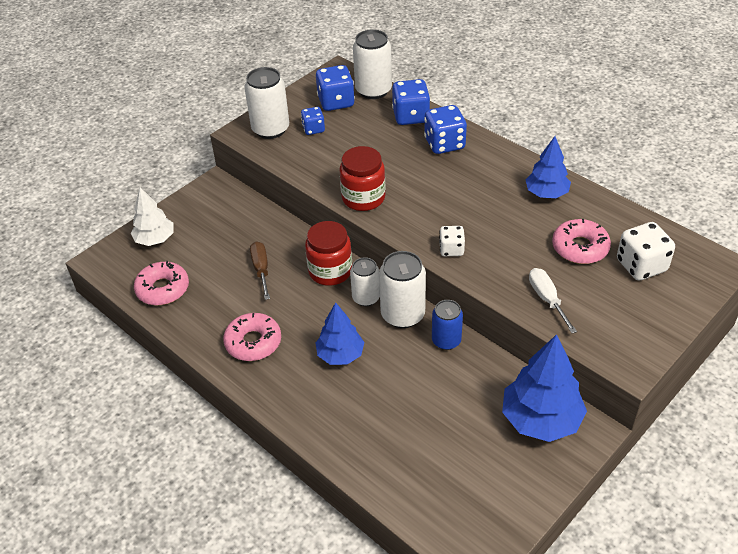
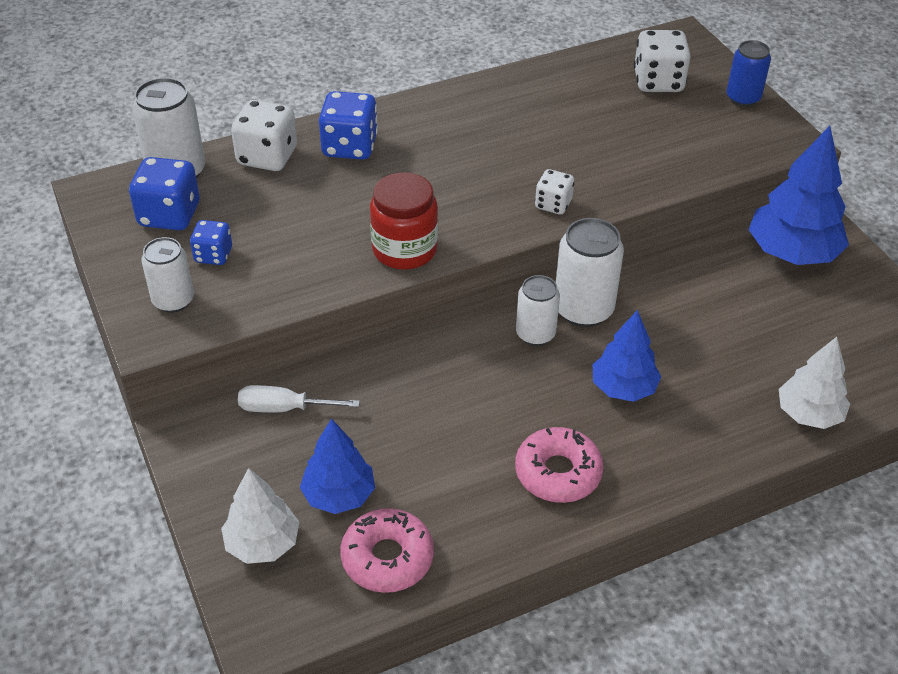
camera: 70 degrees left, 0 degrees up
white can [244,67,289,139] -> white can [141,237,194,313], size x0.65
brown screwdriver [250,241,270,300] -> none
red jar [305,221,352,286] -> none
blue dice [392,79,430,125] -> white dice [231,100,297,171]
blue can [432,300,463,350] -> blue can moved to [726,40,771,106]
blue tree [526,136,571,198] -> blue tree moved to [300,419,375,514]
white screwdriver [529,268,577,333] -> white screwdriver moved to [238,385,360,413]
pink donut [552,219,611,264] -> none
none -> white tree [779,337,850,429]

